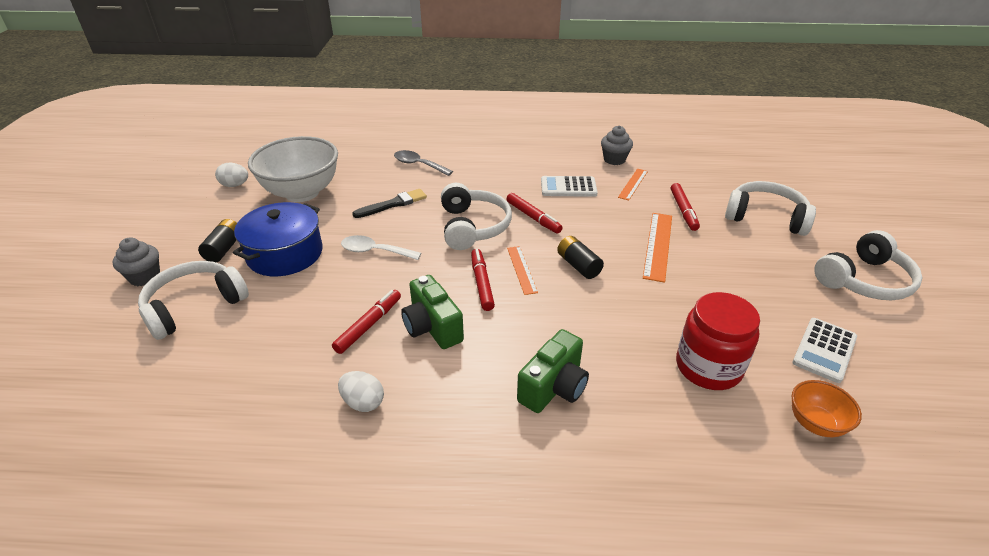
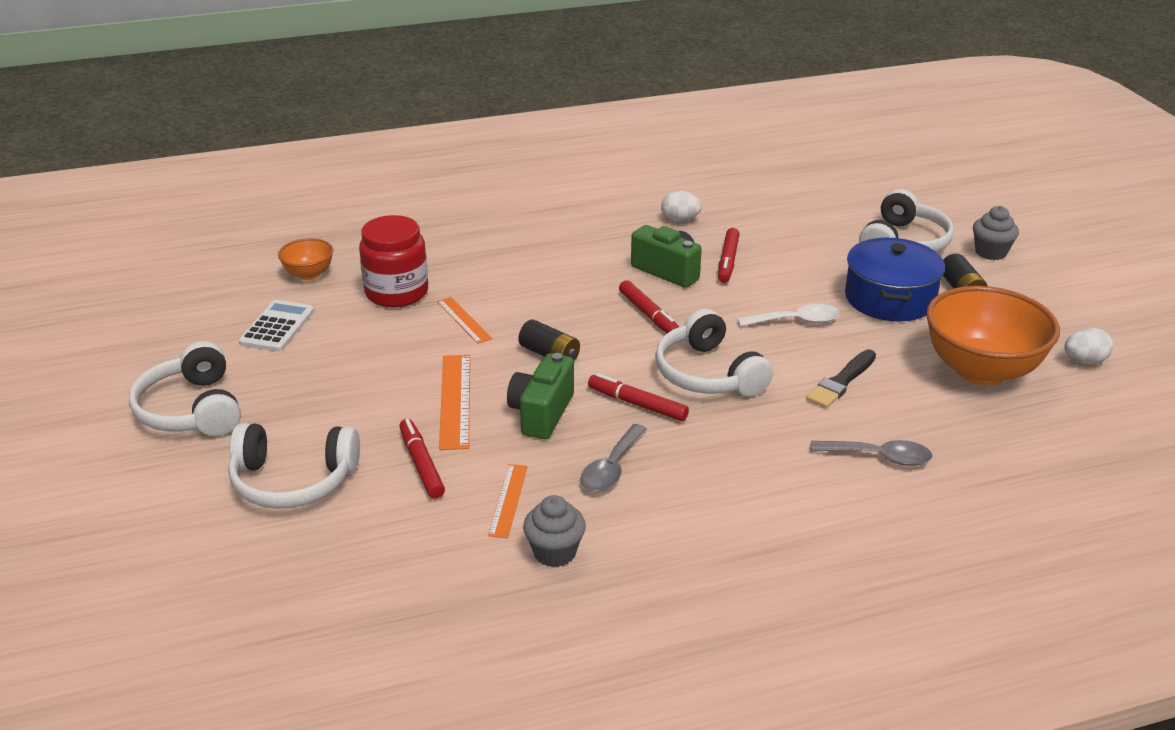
camera: 160 degrees right, 5 degrees down
white bowl [248,136,338,202] -> orange bowl [926,286,1060,386]
orange ruler [507,246,538,295] -> orange ruler moved to [437,297,492,344]
green camera [517,329,589,413] -> green camera moved to [507,353,574,439]
white calculator [541,176,598,197] -> grey spoon [580,424,647,492]
white headphones [814,230,923,300] -> white headphones turned 60 degrees counterclockwise [129,341,241,436]

